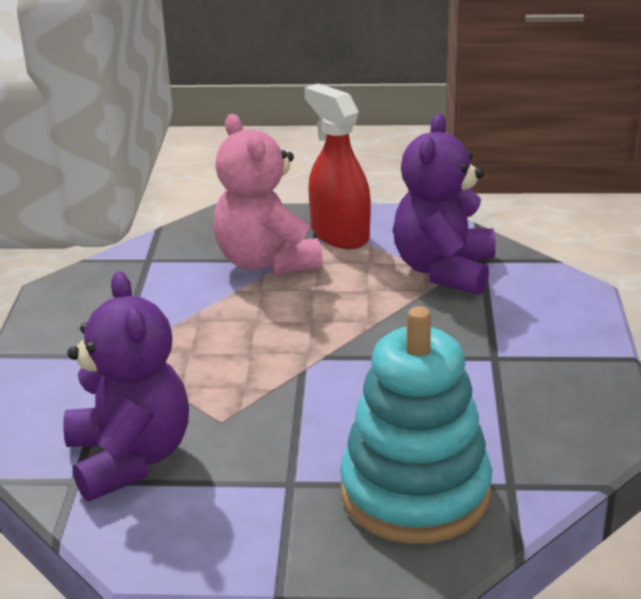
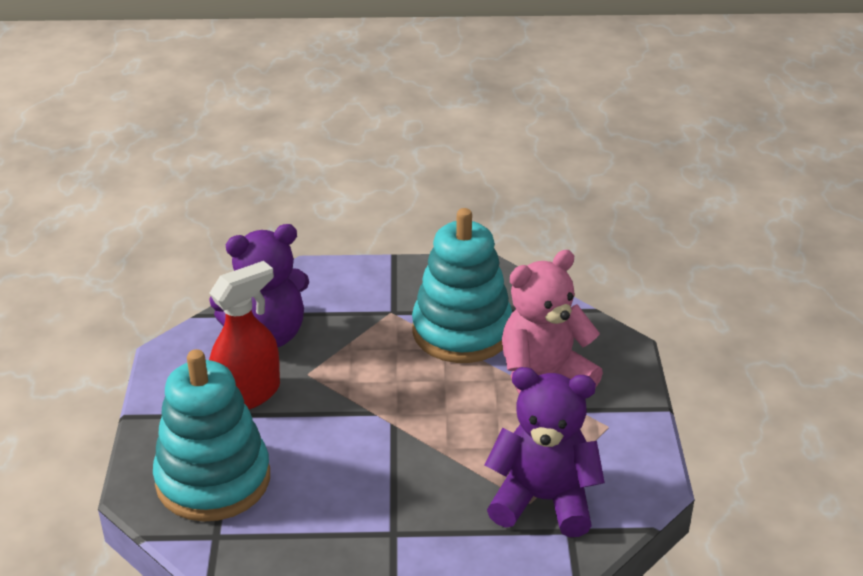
camera: 85 degrees right, 5 degrees up
red spray bottle [304,84,371,249] -> red spray bottle moved to [209,261,280,409]
none -> turquoise stacking toy [412,208,512,363]

